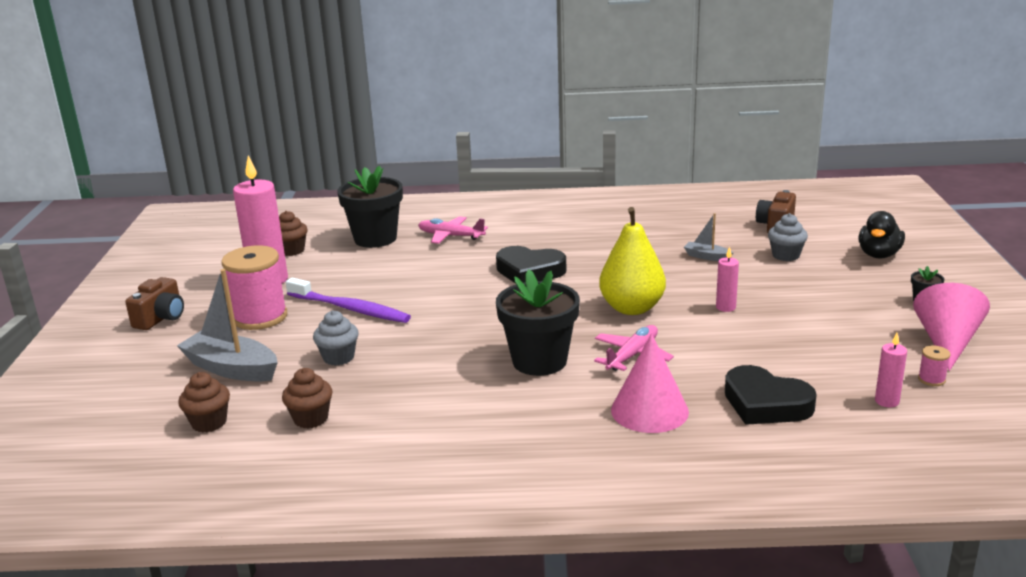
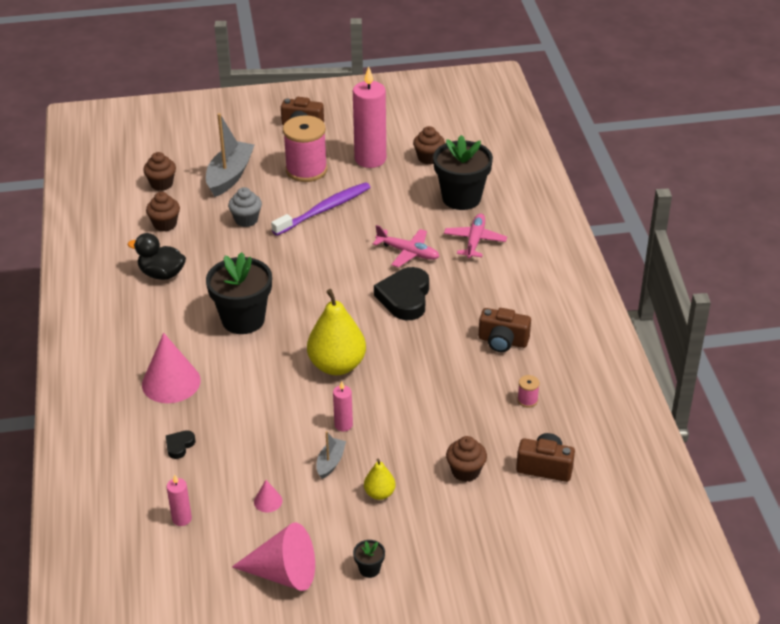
camera: 80 degrees right, 15 degrees up
purple toothbrush [286,278,411,323] -> purple toothbrush turned 150 degrees counterclockwise [271,182,371,236]
pink plane [594,325,674,371] -> pink plane moved to [373,225,440,268]
grey boat [684,213,733,261] -> grey boat moved to [317,431,346,479]
black heart [725,365,817,425] -> black heart [166,430,195,459], size x0.47
grey cupcake [768,213,808,261] -> brown cupcake [446,436,487,482]
black duck [858,211,905,259] -> black duck moved to [128,233,186,280]
pink spool [918,345,950,386] -> pink spool moved to [517,375,540,407]
none -> pink cone [254,480,282,512]
none -> yellow pear [364,459,395,500]
none -> brown camera [479,308,531,352]

